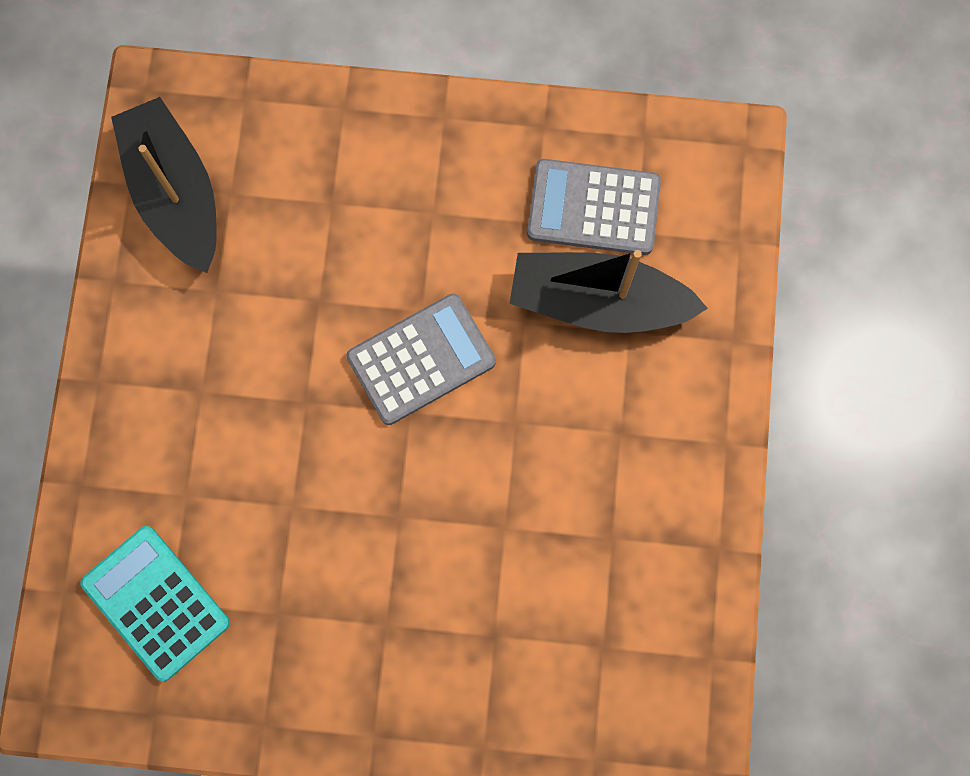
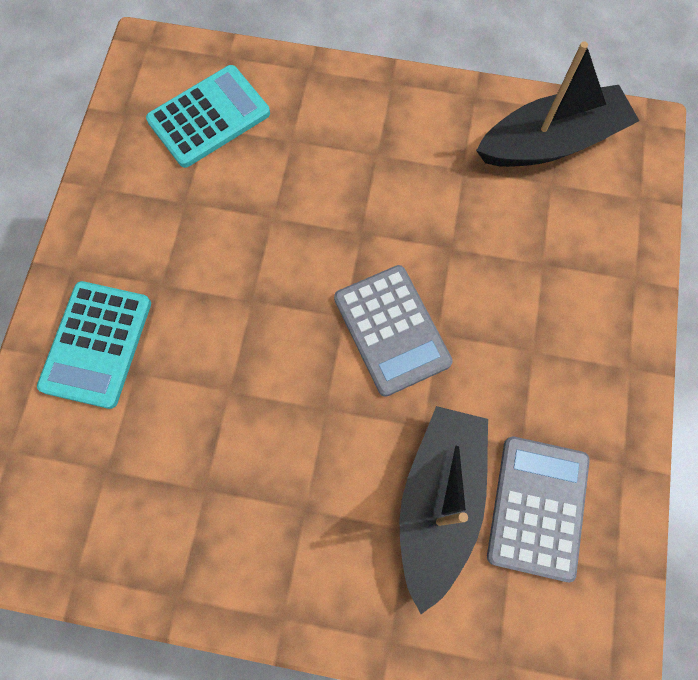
camera: 95 degrees right, 5 degrees down
none -> turquoise calculator [37,281,151,409]

